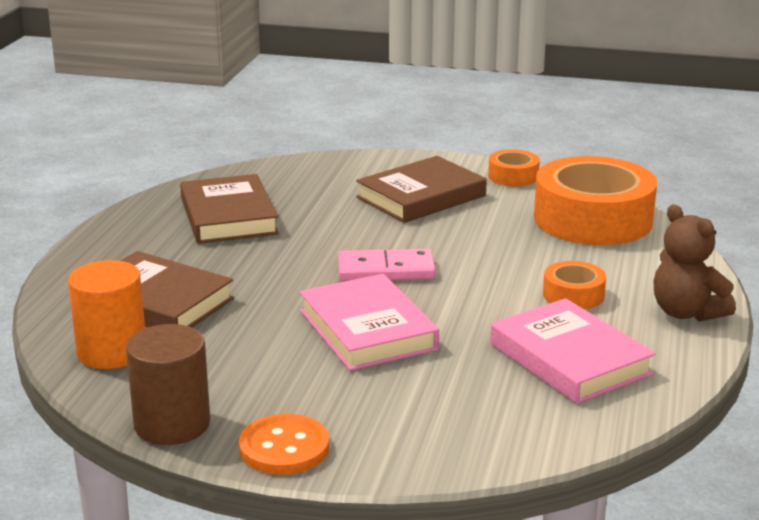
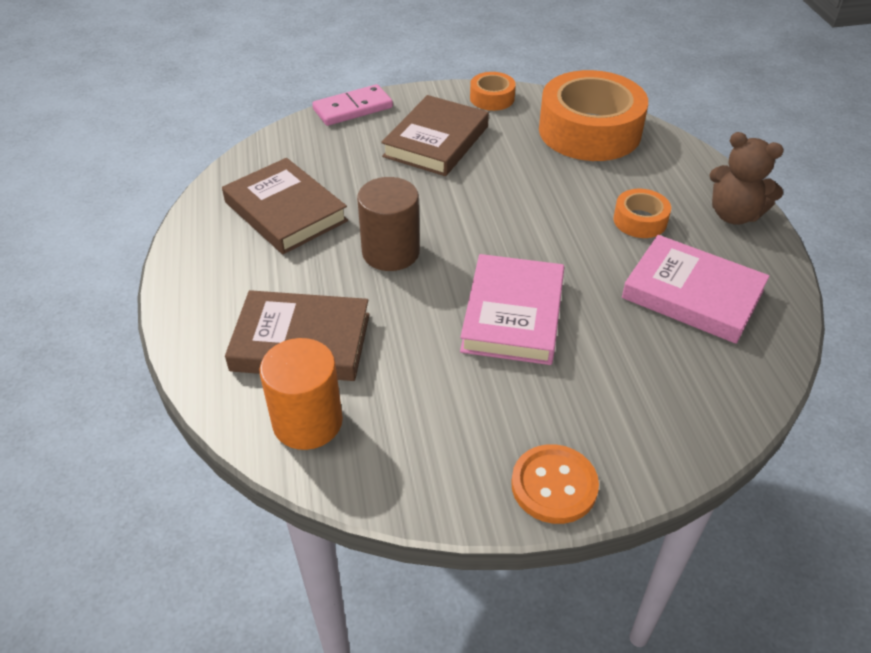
camera: 25 degrees left, 20 degrees up
brown cylinder [126,324,210,445] -> brown cylinder moved to [357,177,420,271]
pink book [300,274,439,371] -> pink book turned 60 degrees clockwise [460,254,564,365]
pink domino [338,249,436,281] -> pink domino moved to [312,84,393,126]

